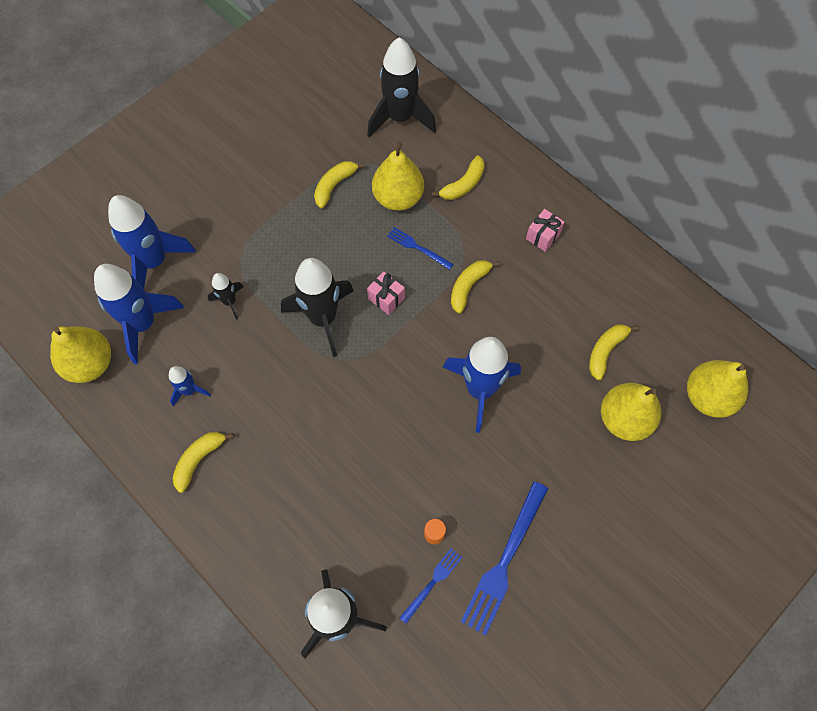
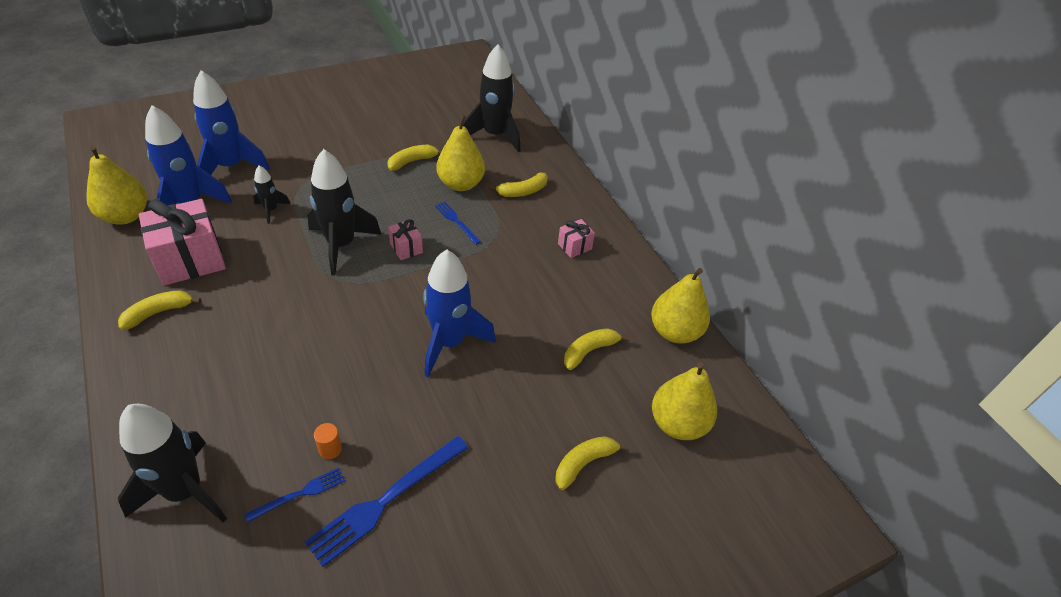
camera: 15 degrees right, 20 degrees down
blue rocket [169,366,211,407] -> pink gift [139,199,226,286]
yellow banana [451,260,500,314] -> yellow banana moved to [556,436,629,490]
yellow pear [601,383,661,441] -> yellow pear moved to [651,268,710,343]

